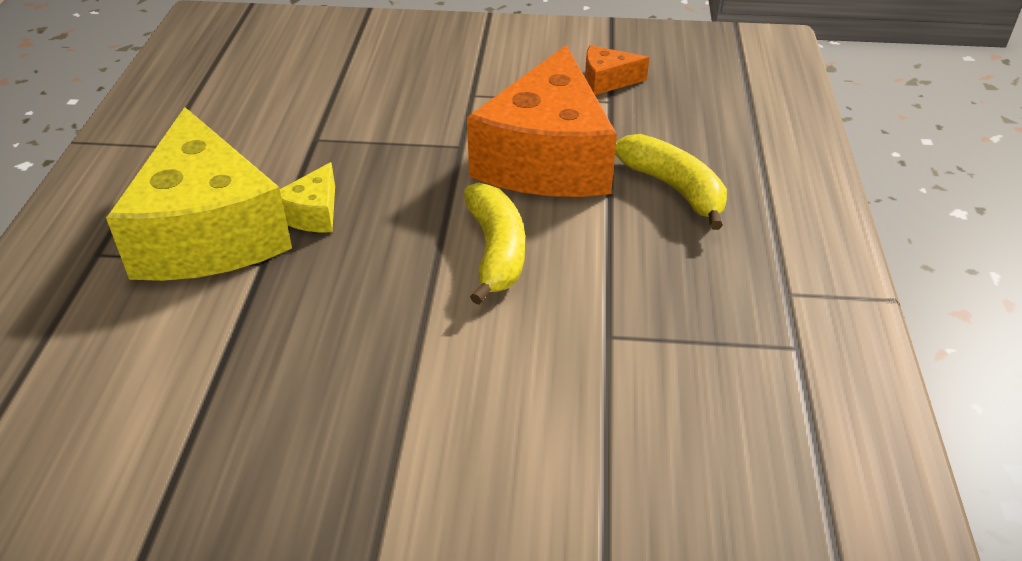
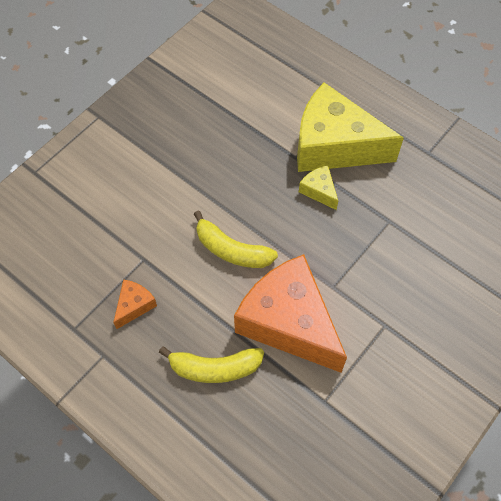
camera: 125 degrees right, 20 degrees up
orange cheese [585,45,649,95] -> orange cheese moved to [113,279,157,329]

